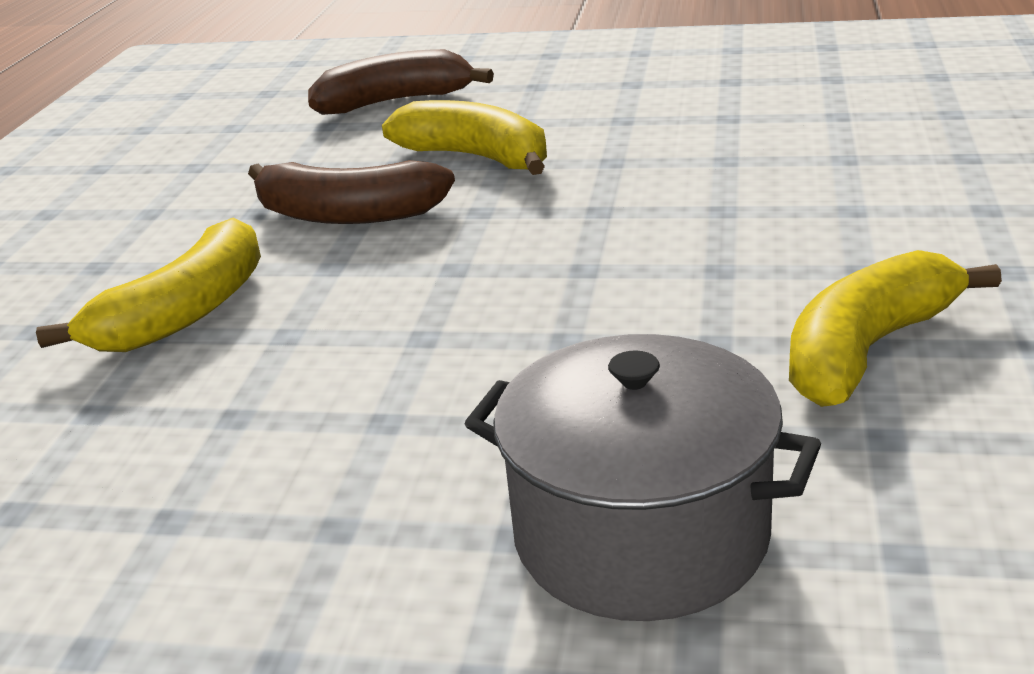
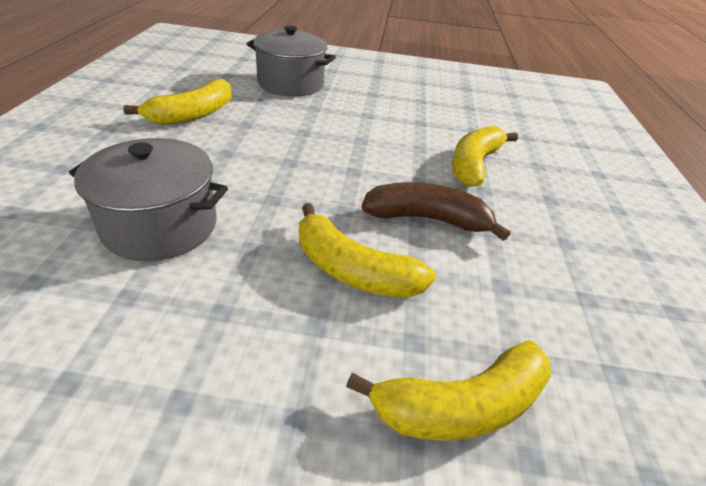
camera: 170 degrees right, 10 degrees up
brown banana [308,49,494,115] -> yellow banana [346,340,551,441]
none -> grey pot [69,138,228,261]

